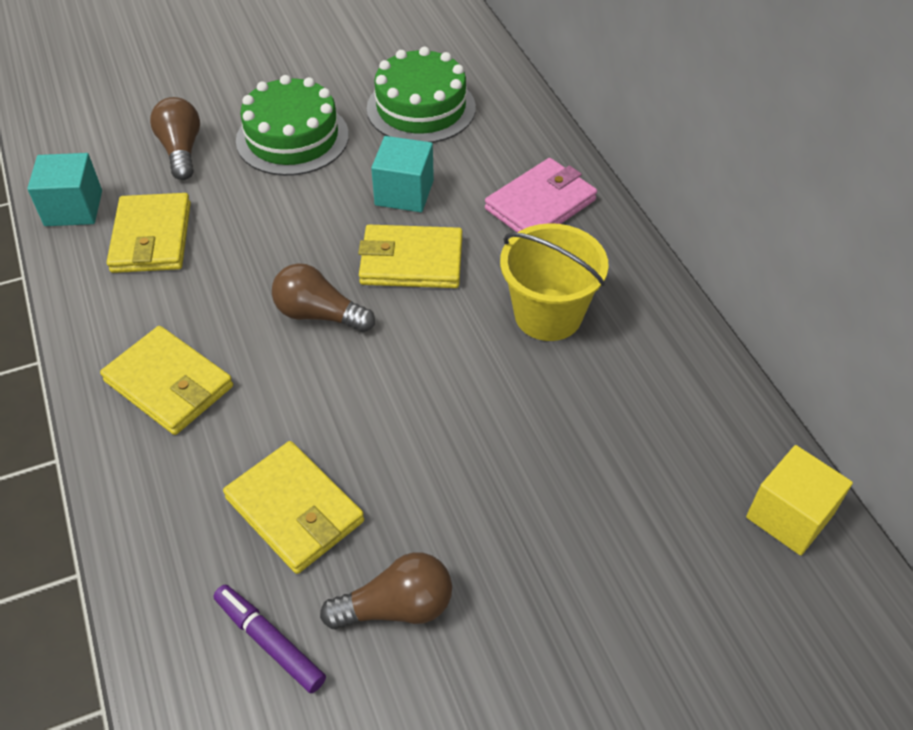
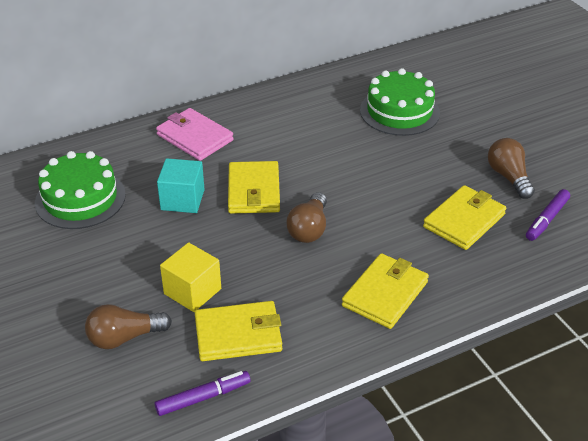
camera: 95 degrees left, 10 degrees down
turquoise cube [27,153,102,226] -> purple marker [155,371,251,416]
green cake [236,75,349,176] -> green cake moved to [360,68,440,136]
yellow bucket [500,223,609,341] -> none
yellow cube [746,445,853,556] -> yellow cube moved to [160,242,221,312]

